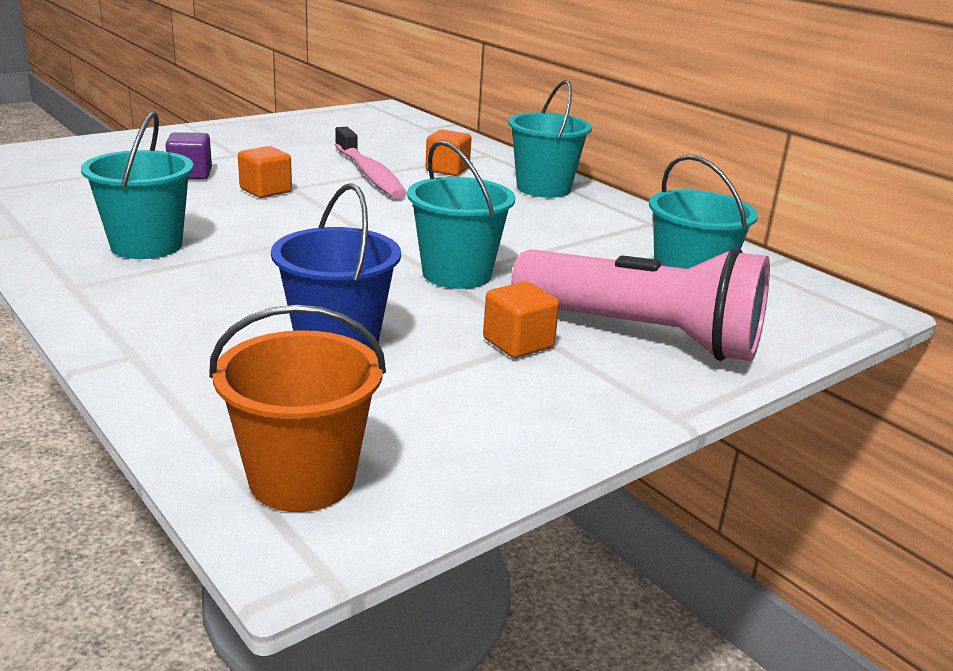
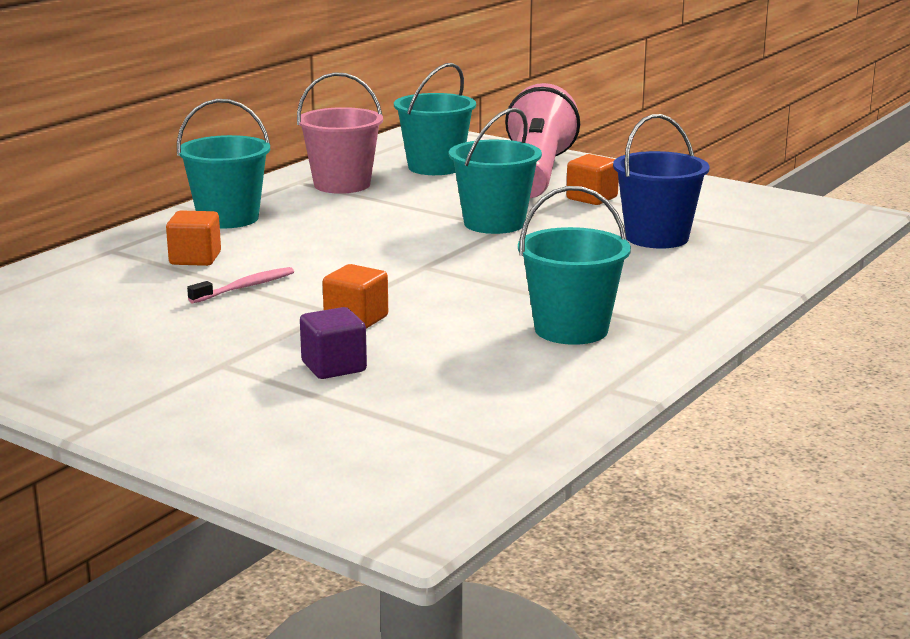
camera: 105 degrees left, 5 degrees down
orange bucket [209,305,386,512] -> none
pink toothbrush [335,127,407,199] -> pink toothbrush [187,267,294,304], size x0.55
none -> pink bucket [297,72,383,194]

